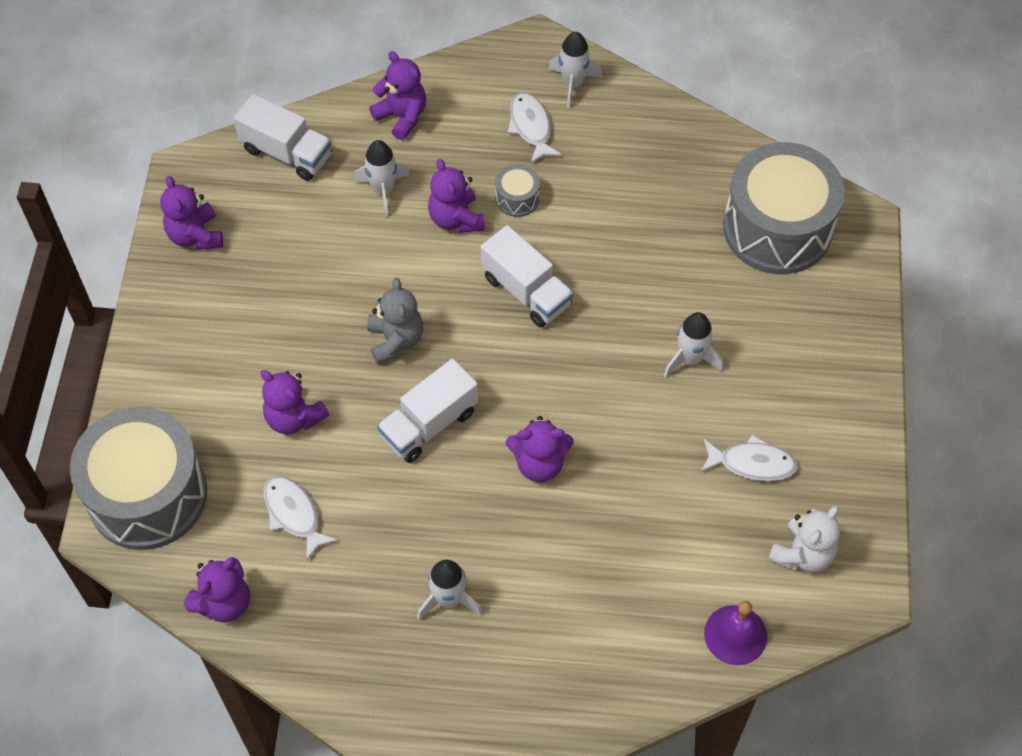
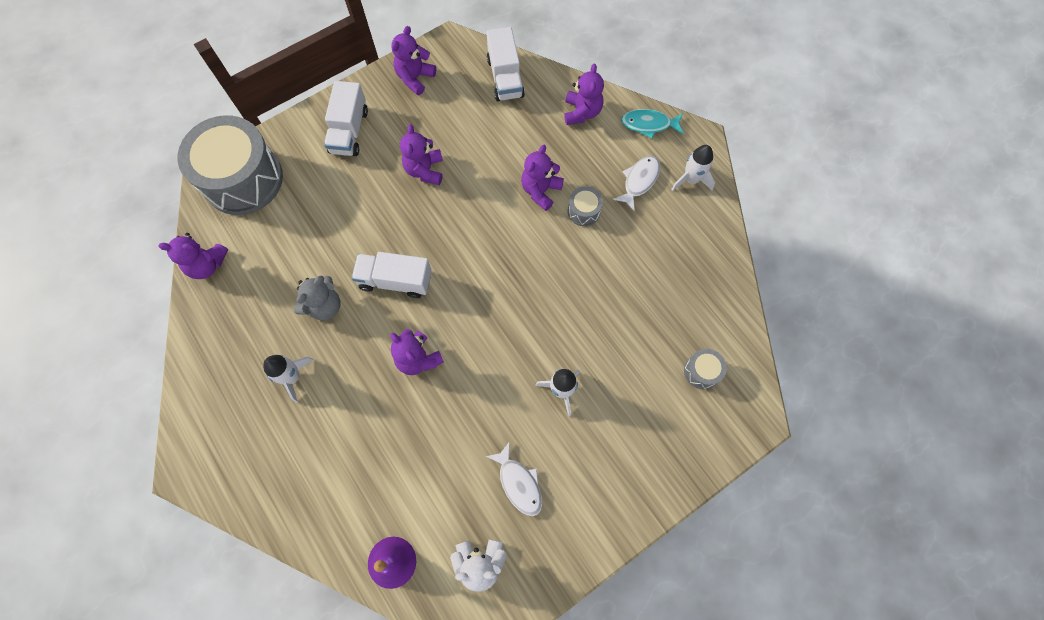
camera: 50 degrees right, 10 degrees up
purple teddy bear [260,370,330,434] -> purple teddy bear moved to [400,124,443,185]
white fish [264,475,338,560] -> none
white rocket [354,140,410,217] -> none
grey teddy bear [367,278,423,364] -> grey teddy bear moved to [294,275,341,321]
white truck [481,225,573,327] -> white truck moved to [324,81,368,156]
grey drum [723,142,845,274] -> grey drum [684,349,727,389], size x0.41
none -> turquoise fish [621,109,684,139]

